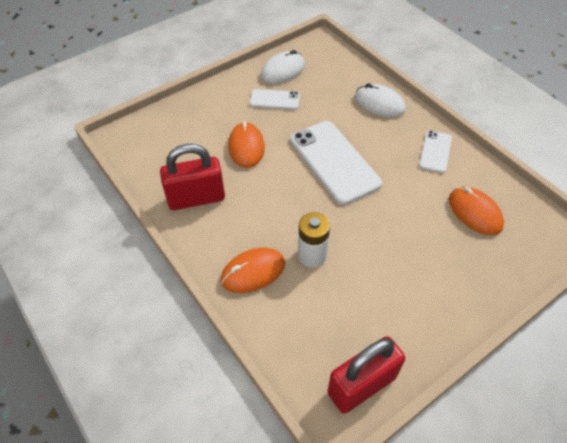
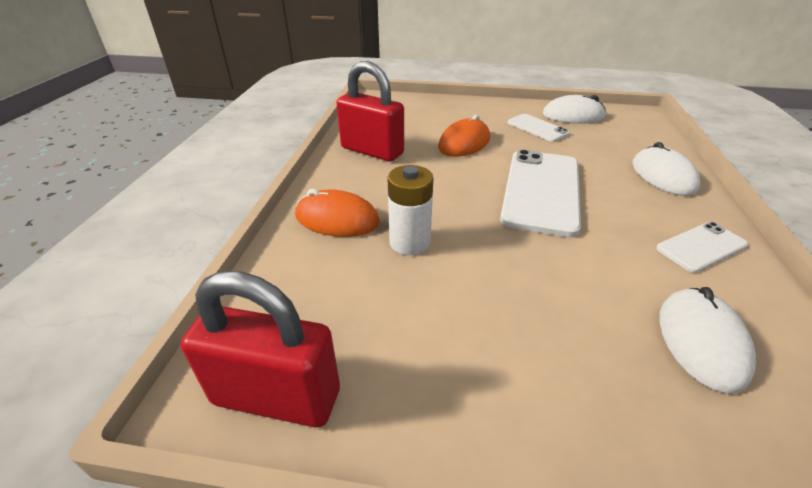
camera: 45 degrees right, 15 degrees down
orange mouse [449,187,504,235] -> white mouse [659,287,756,393]

